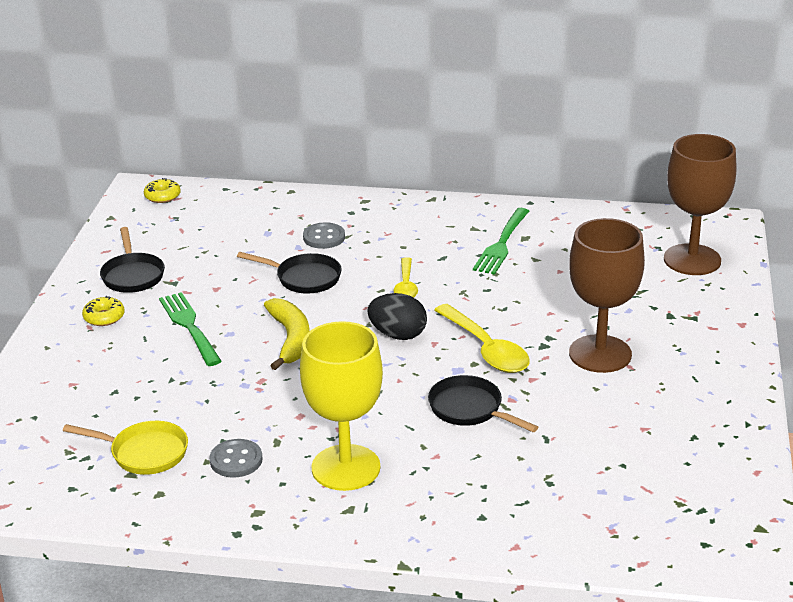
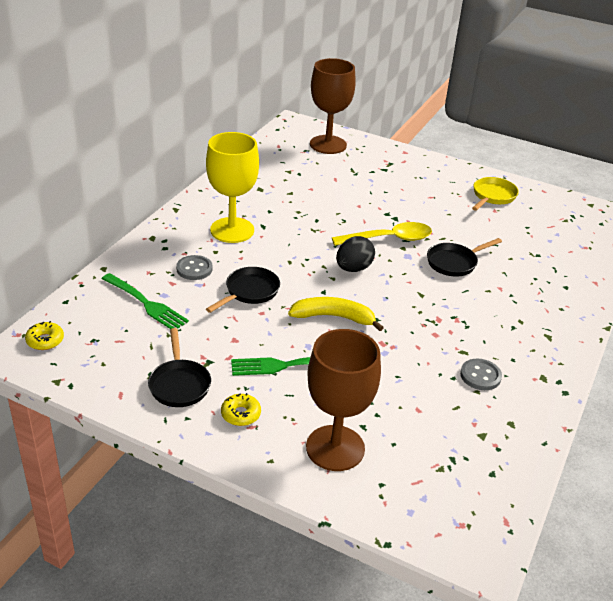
camera: 75 degrees left, 5 degrees up
yellow pan [63,421,188,475] -> yellow pan moved to [472,177,519,211]
black pan [100,227,165,293] -> black pan turned 75 degrees clockwise [148,328,211,407]
yellow goblet [300,321,383,491] -> yellow goblet moved to [206,132,259,243]
yellow spoon [393,257,418,298] -> none
green fork [473,208,529,275] -> green fork moved to [102,273,189,329]
brown goblet [569,218,645,373] -> brown goblet moved to [306,329,381,471]

